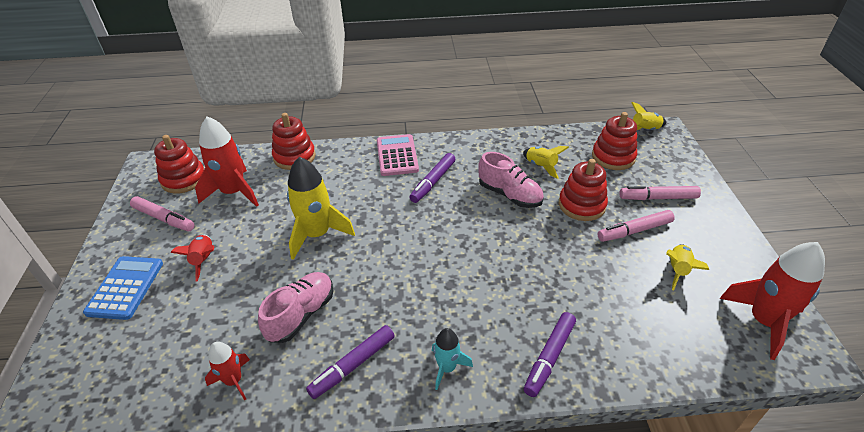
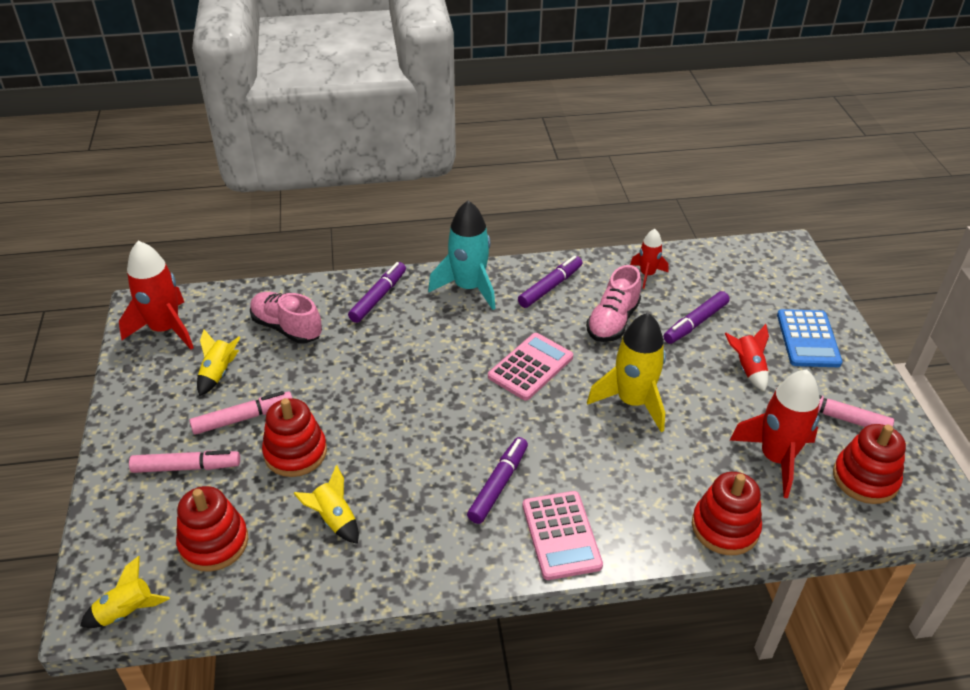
camera: 175 degrees right, 0 degrees up
turquoise rocket [432,328,473,390] -> turquoise rocket [428,200,496,310], size x1.82
pink shoe [478,152,544,208] -> pink shoe moved to [250,292,322,344]
none -> pink calculator [488,333,573,400]
none -> purple marker [664,291,730,344]

